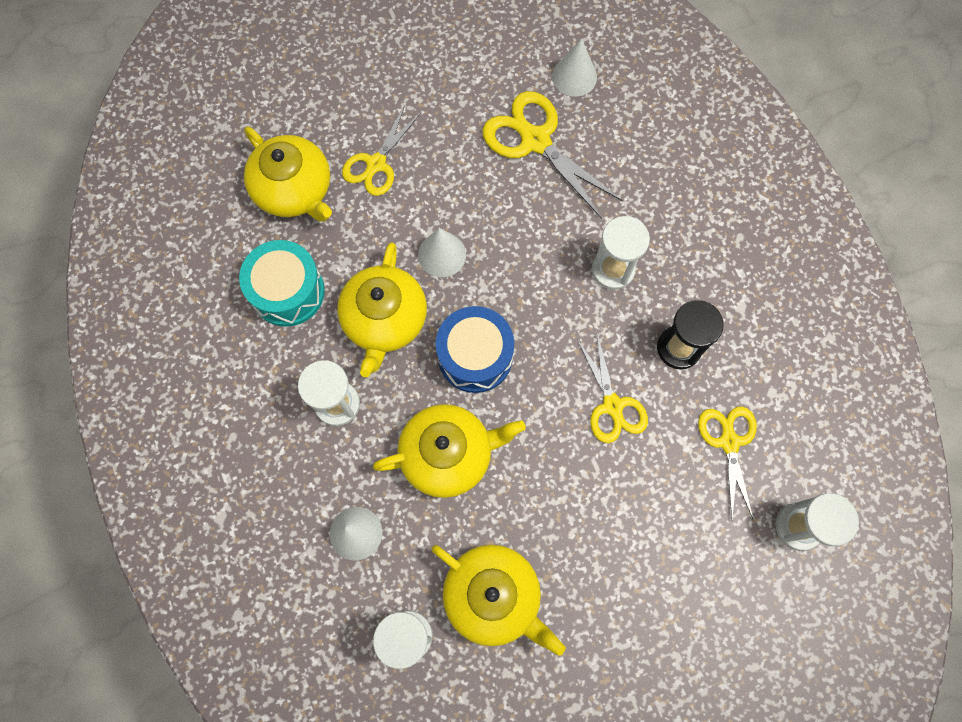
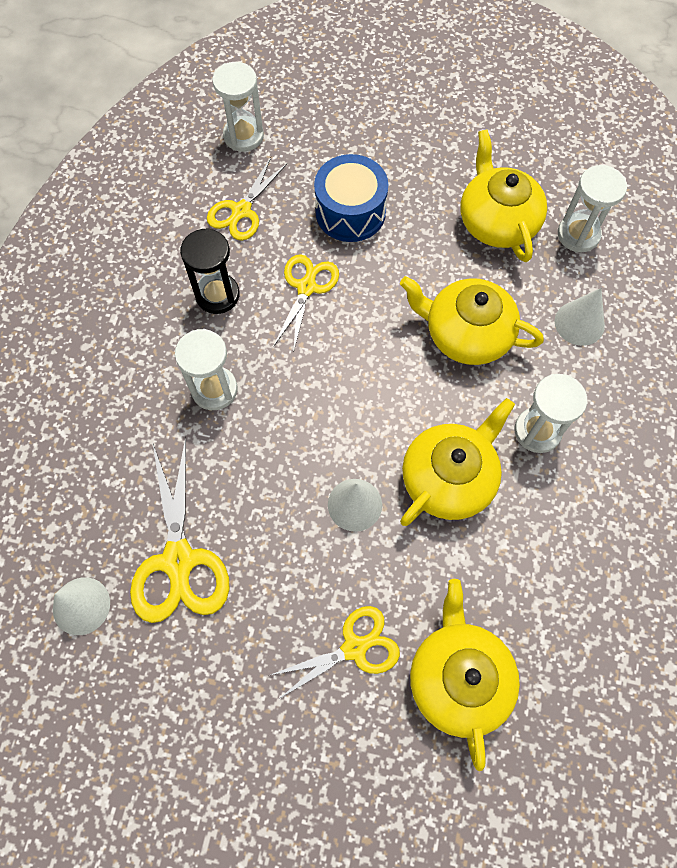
camera: 145 degrees left, 5 degrees down
turquoise drum [239,240,325,327] -> none
blue drum [436,306,514,393] -> blue drum moved to [314,154,388,242]

